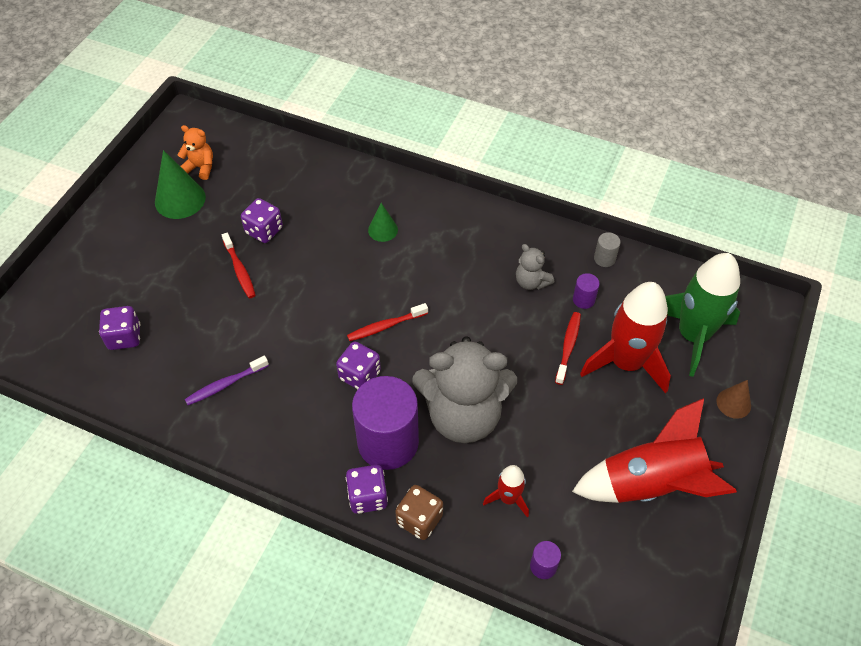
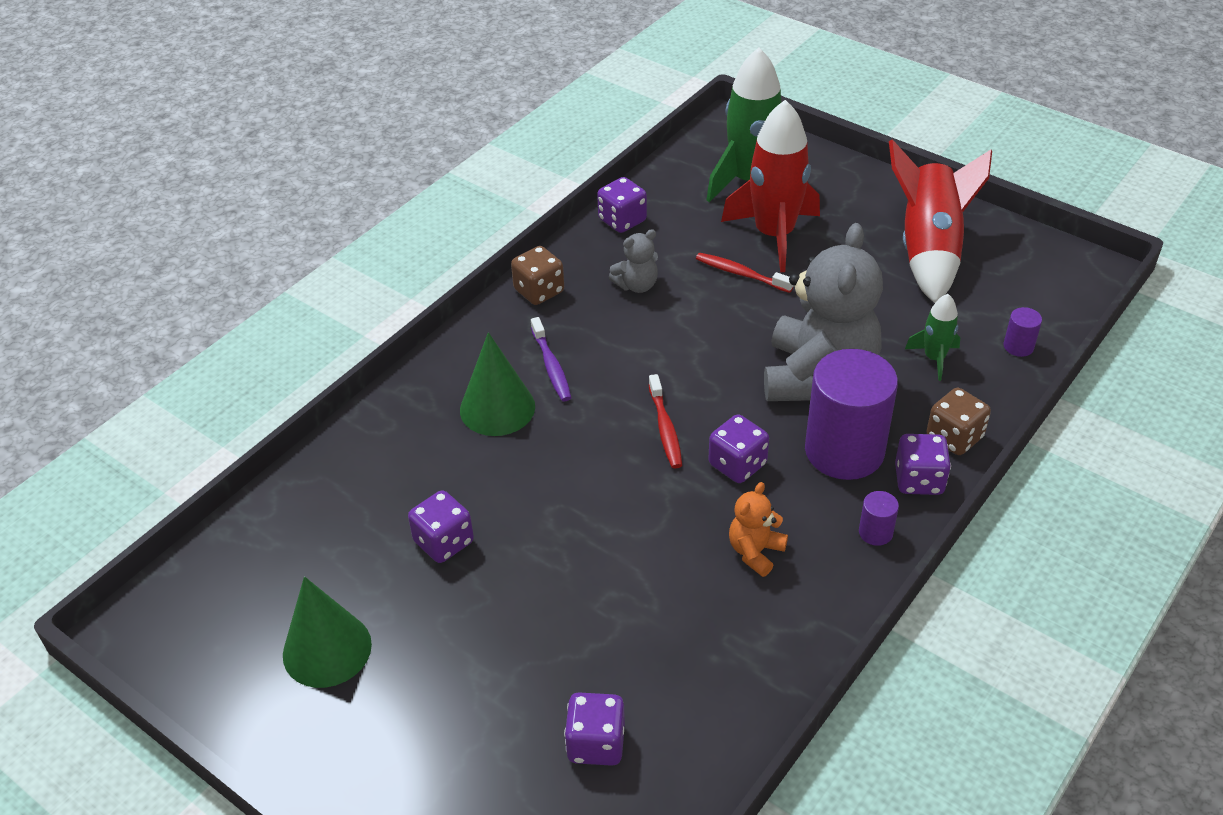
camera: 75 degrees left, 10 degrees down
orange teddy bear [178,125,213,180] -> orange teddy bear moved to [729,482,788,577]
purple toothbrush [185,356,269,405] -> purple toothbrush moved to [531,317,572,401]
red toothbrush [222,233,256,298] -> none
green cone [368,203,398,242] -> green cone [460,332,535,436], size x1.72
red rocket [483,465,529,517] -> green rocket [905,294,960,381]
purple cylinder [573,273,600,309] -> purple cylinder moved to [859,491,899,546]
grey cylinder [594,232,620,267] -> purple dice [597,177,647,233]
brown cone [717,380,751,419] -> none
none -> brown dice [511,246,564,305]

